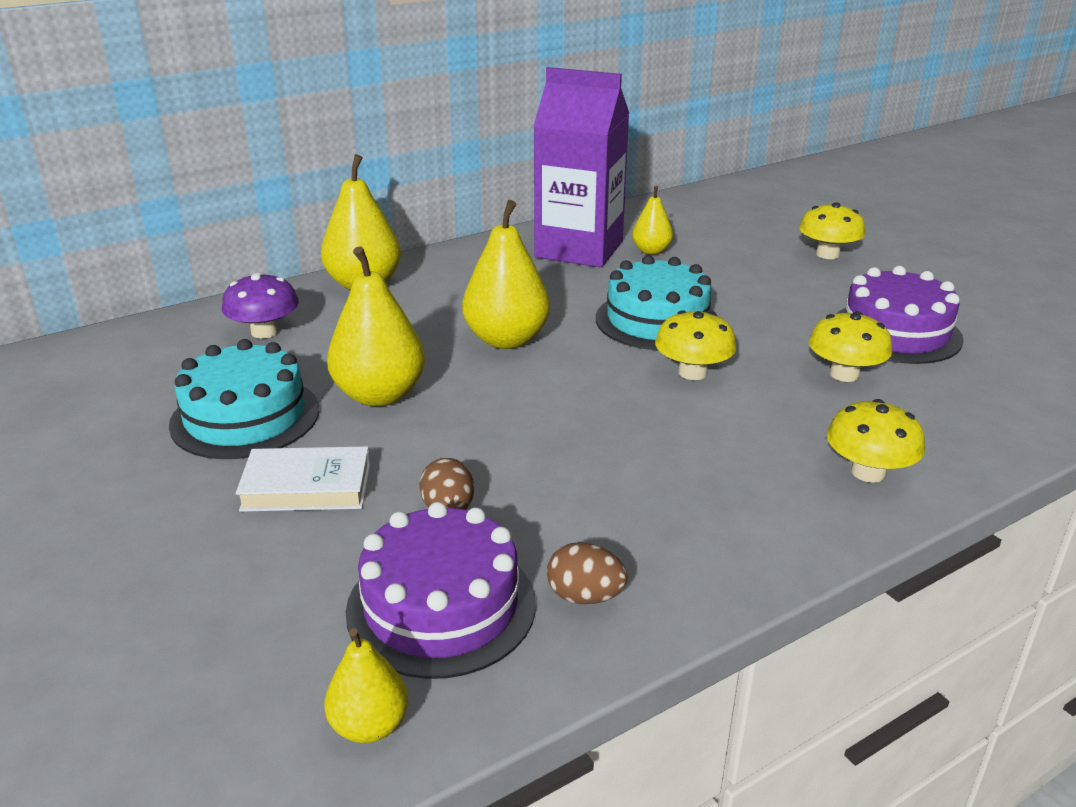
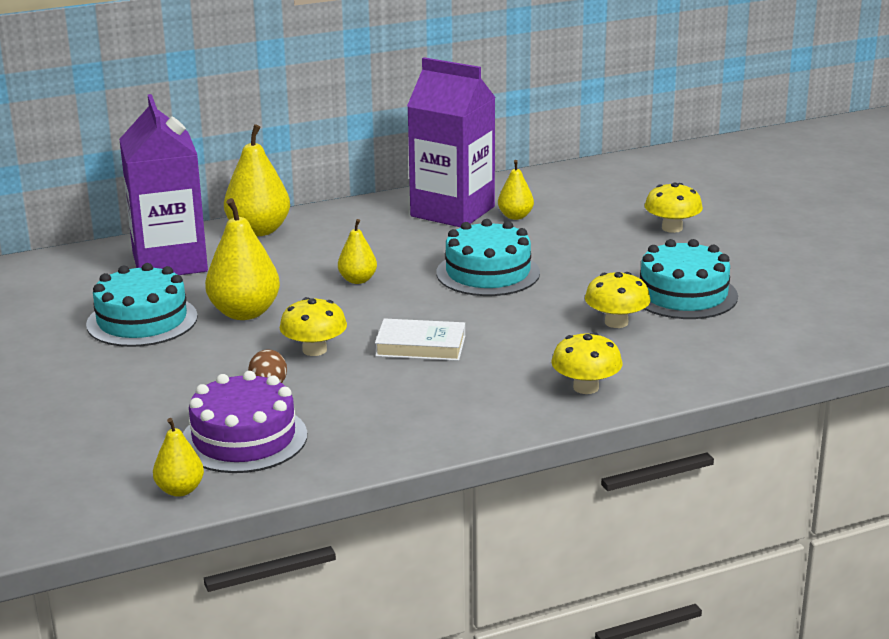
camera: 10 degrees right, 5 degrees down
purple mushroom [222,273,299,339] -> purple carton [119,94,208,275]
white book [236,446,370,512] -> white book moved to [375,318,465,361]
yellow pear [462,200,550,349] -> yellow pear [338,219,377,284], size x0.56
brown egg [547,542,627,604] -> none
yellow mushroom [655,310,737,380] -> yellow mushroom moved to [280,297,347,356]
purple cake [836,266,964,364] -> turquoise cake [640,239,738,319]

